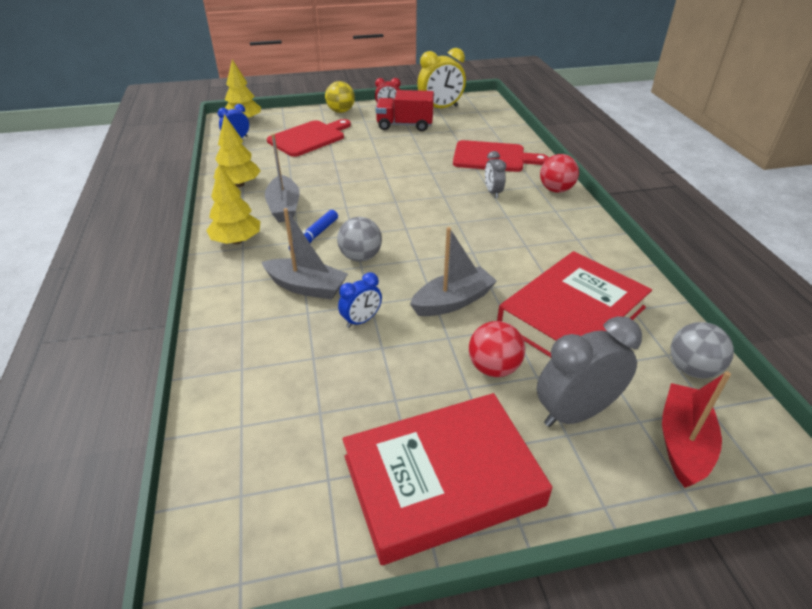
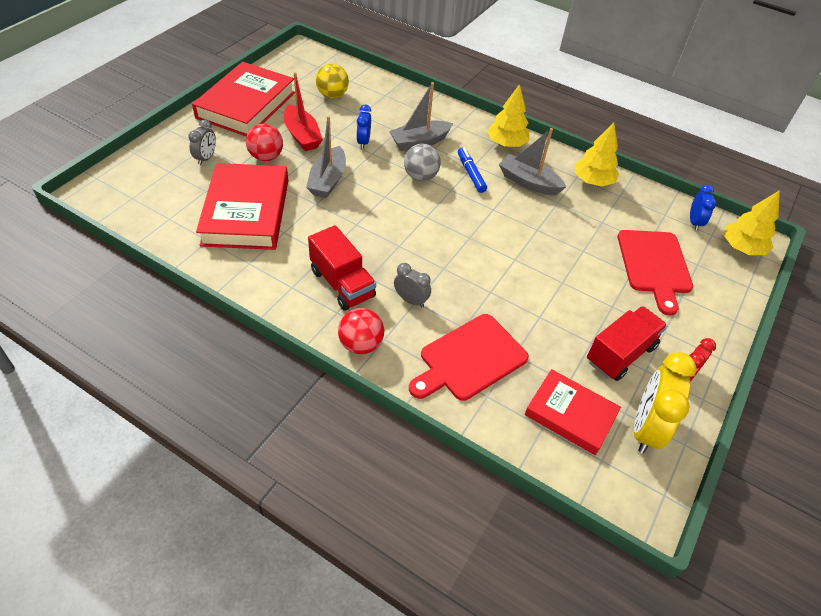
camera: 130 degrees right, 10 degrees up
yellow ball [325,81,355,113] -> yellow ball moved to [316,64,349,98]
grey clock [537,316,642,427] -> grey clock [188,120,216,165], size x0.55
red boat [662,371,731,488] -> red boat moved to [284,72,323,151]
grey ball [671,322,734,379] -> none
none -> red truck [308,225,376,311]
none -> red book [525,369,621,455]

